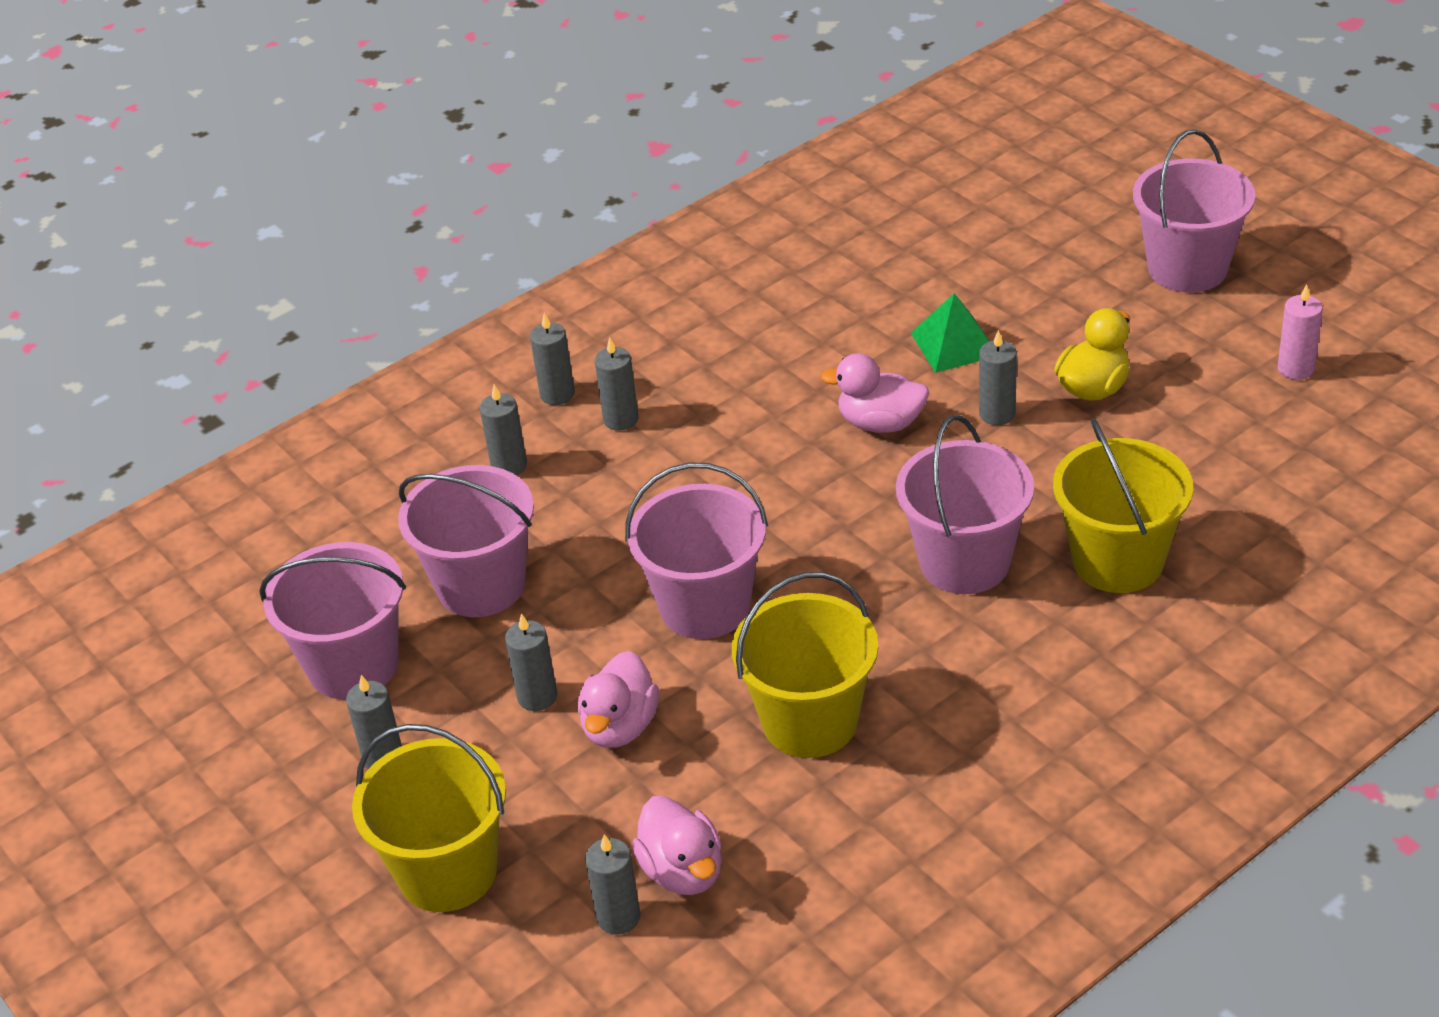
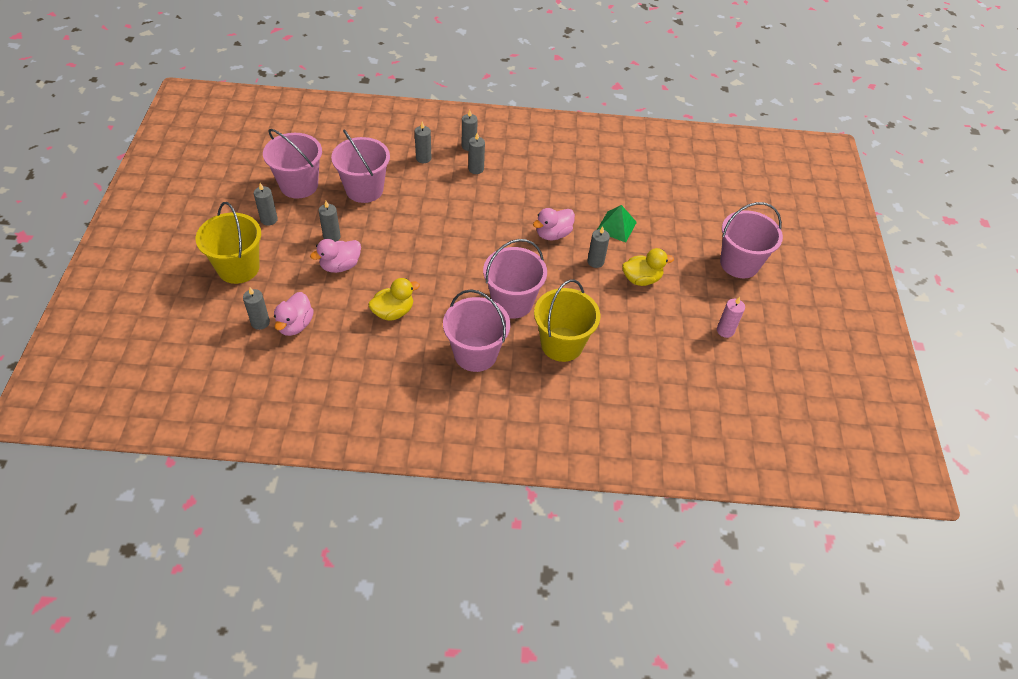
camera: 35 degrees right, 10 degrees up
pink bucket [625,463,768,639] -> pink bucket moved to [443,289,510,372]
yellow bucket [731,572,878,758] -> yellow duck [368,278,420,321]
pink duck [820,353,929,433] -> pink duck turned 90 degrees counterclockwise [533,208,575,240]

